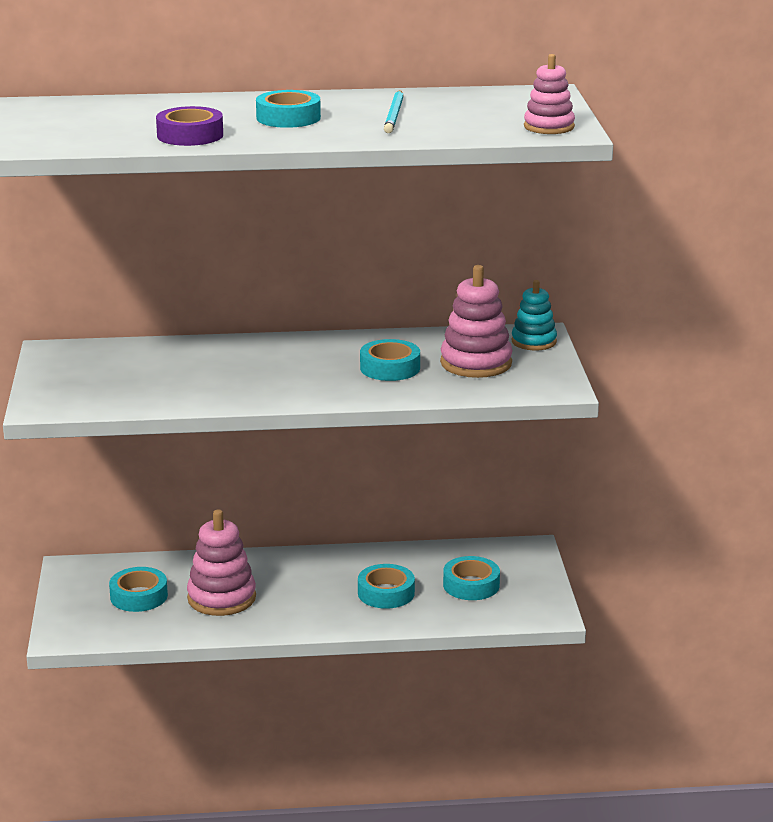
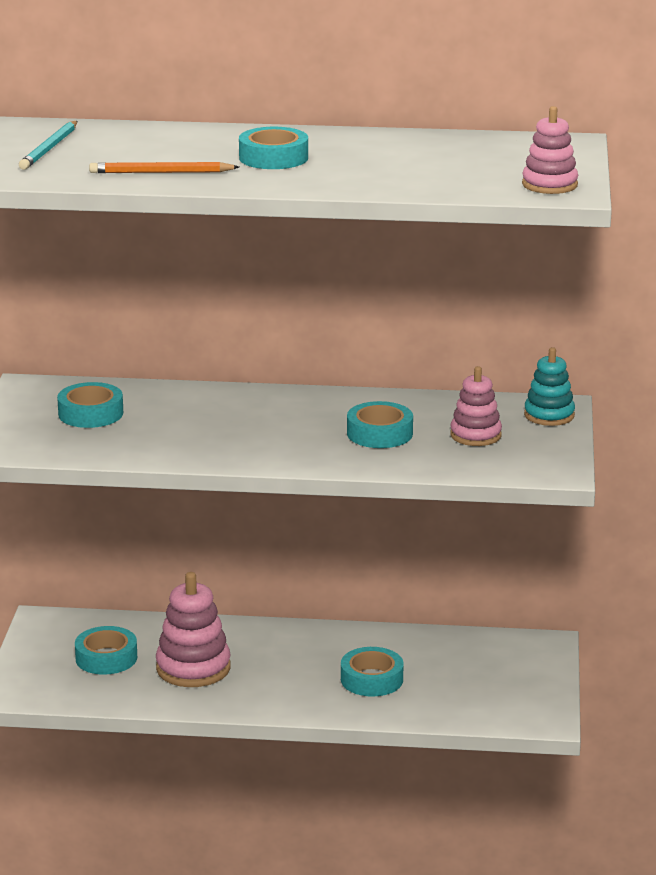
camera: 10 degrees right, 0 degrees up
purple tape [156,106,223,146] -> orange pencil [89,162,239,173]
turquoise pencil [384,90,404,133] -> turquoise pencil moved to [19,121,77,170]
pink stacking toy [440,265,513,378] -> pink stacking toy [450,366,502,446], size x0.65
turquoise tape [443,556,500,600] -> turquoise tape moved to [57,382,123,428]

